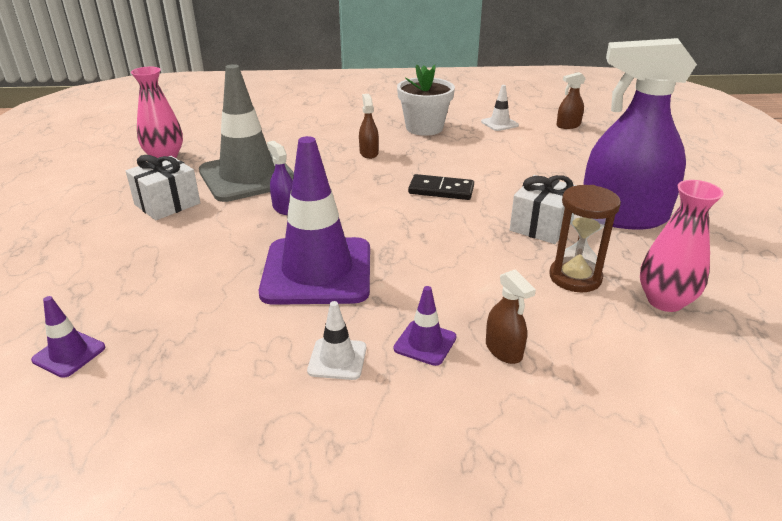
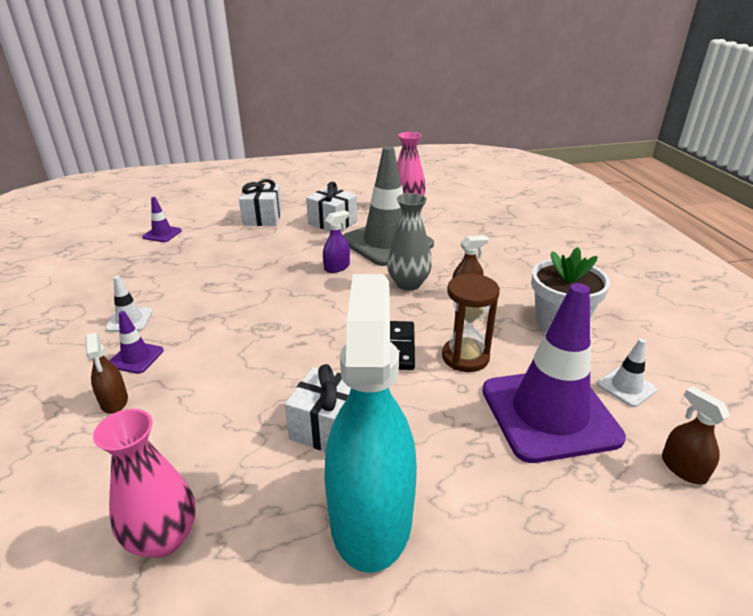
camera: 80 degrees right, 0 degrees up
purple traffic cone [259,136,370,305] -> purple traffic cone moved to [482,283,626,463]
brown spray bottle [486,269,536,364] -> brown spray bottle turned 75 degrees counterclockwise [85,332,128,414]
brown hourglass [549,185,621,292] -> brown hourglass moved to [442,274,500,372]
purple spray bottle [583,38,697,230] -> turquoise spray bottle [324,274,417,573]
none -> white gift [239,179,282,226]
none -> grey vase [387,193,432,290]

